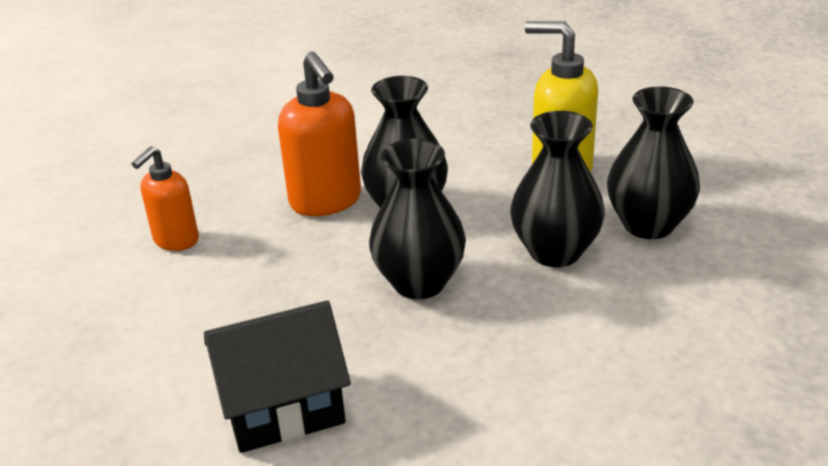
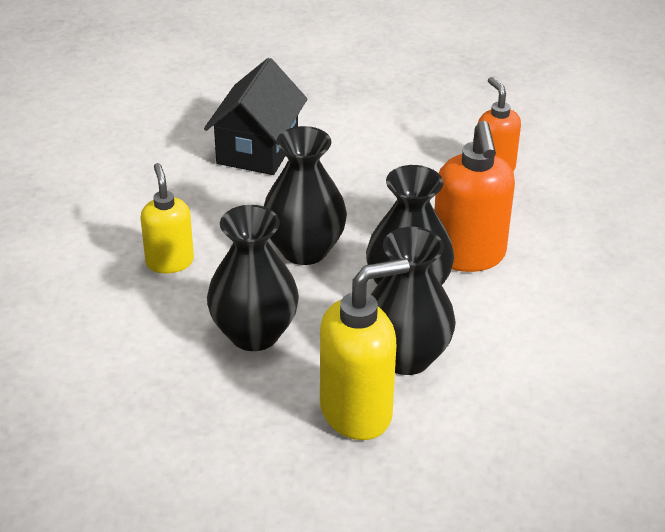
camera: 125 degrees right, 5 degrees up
orange soap dispenser [278,52,361,216] -> orange soap dispenser turned 105 degrees counterclockwise [434,121,515,272]
black vase [607,86,700,239] -> black vase moved to [371,227,456,375]
none -> yellow soap dispenser [141,163,194,274]

